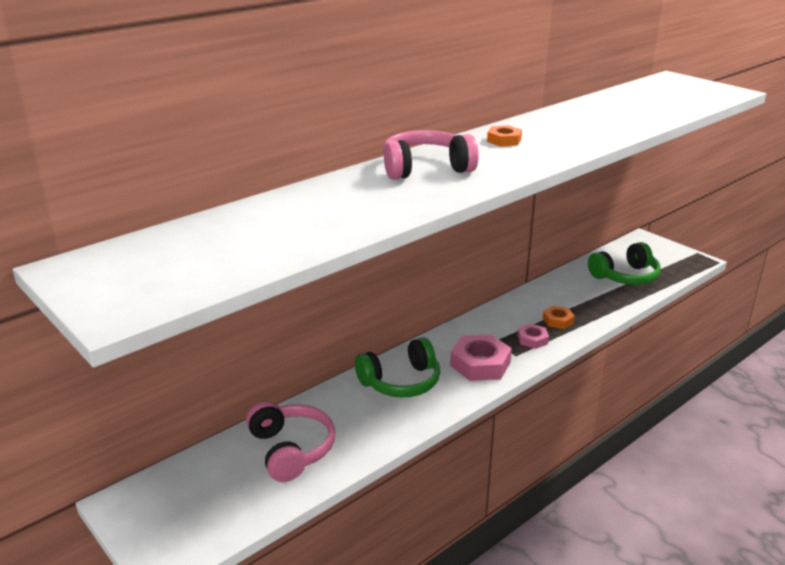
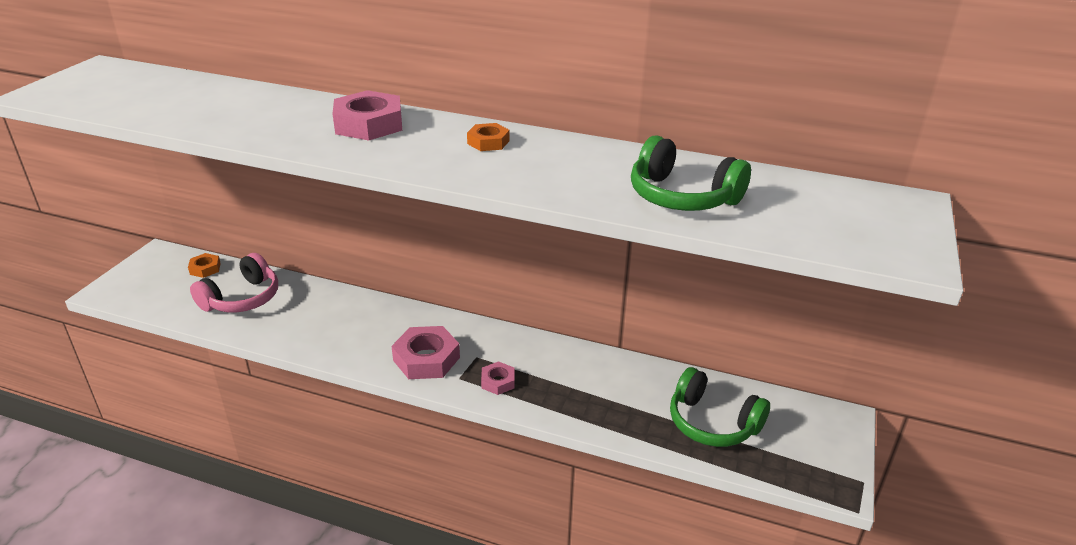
camera: 60 degrees right, 5 degrees up
green headphones [355,337,440,397] -> green headphones moved to [631,135,751,211]
pink headphones [383,130,479,180] -> pink nut [333,90,402,140]
orange nut [543,306,575,329] -> orange nut moved to [188,253,221,278]

